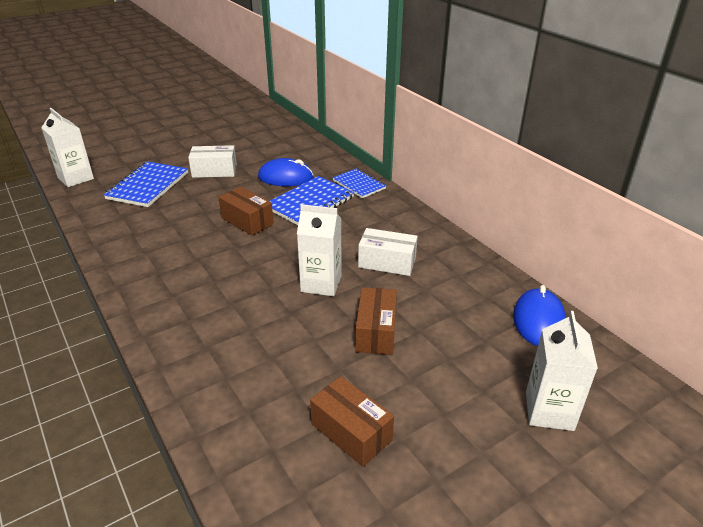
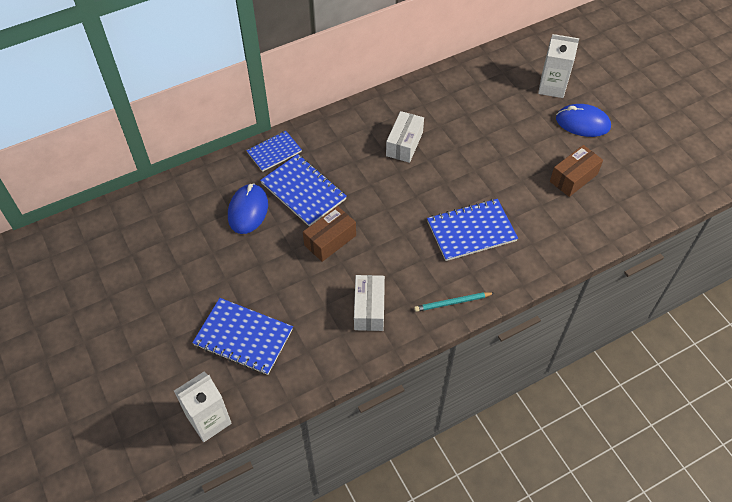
camera: 85 degrees left, 20 degrees up
white box [188,145,237,178] -> white box moved to [354,275,385,331]
white carton [297,204,342,296] -> none
brown box [355,287,397,355] -> none
blue mouse [513,285,566,346] -> blue mouse moved to [556,104,611,137]
none -> turquoise pencil [414,292,494,312]
none -> blue notebook [427,199,518,261]

